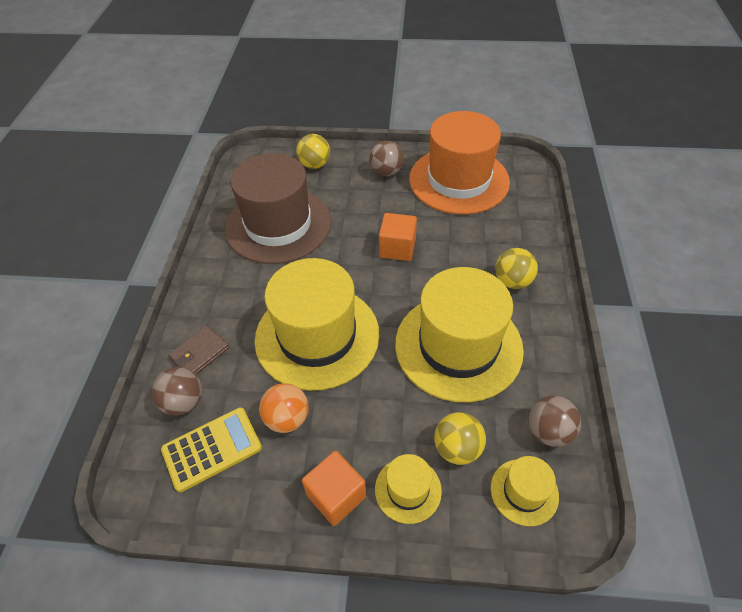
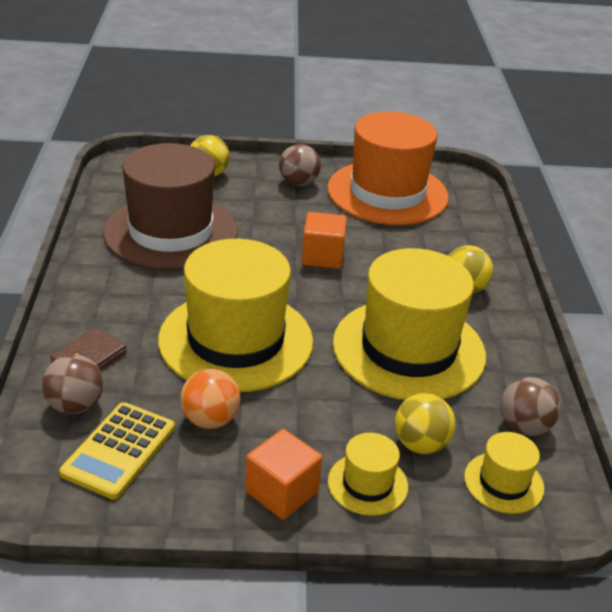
camera: 10 degrees left, 15 degrees down
yellow calculator [161,407,262,492] -> yellow calculator turned 150 degrees clockwise [60,402,175,499]

